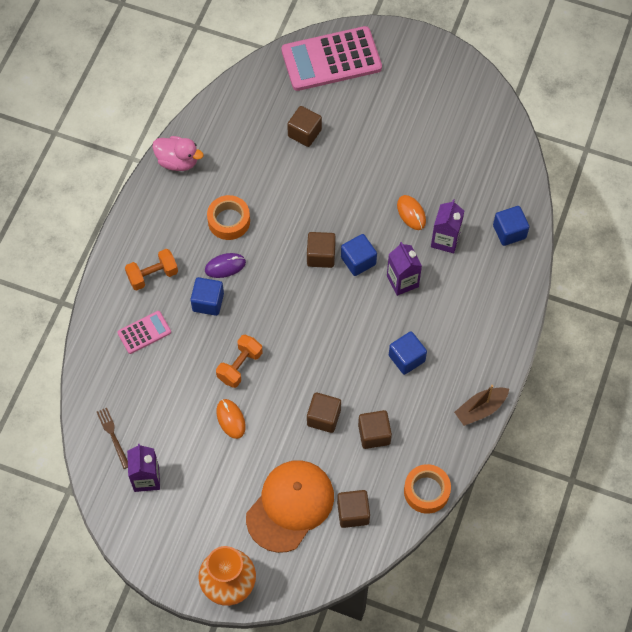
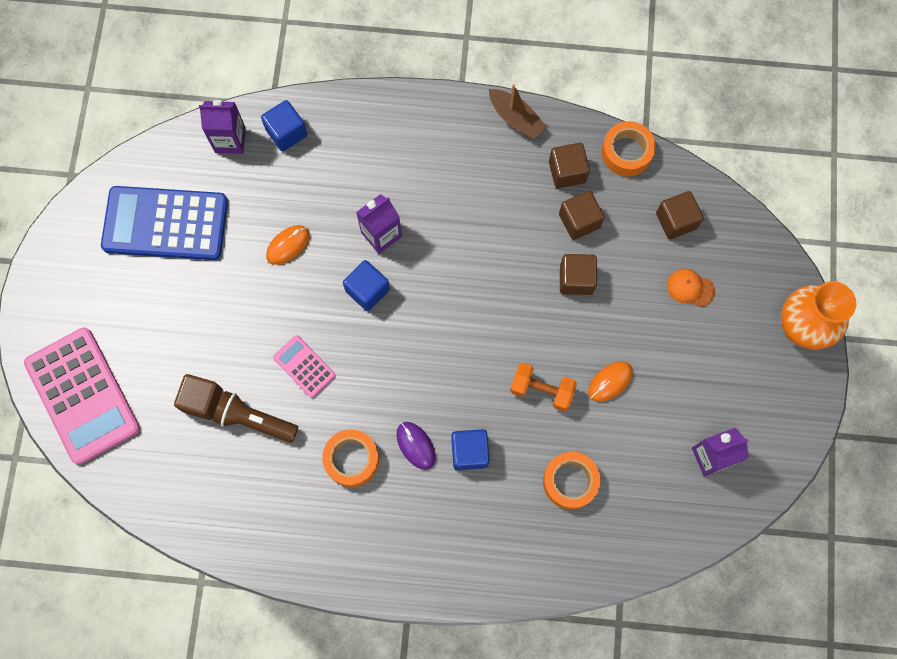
camera: 105 degrees left, 10 degrees up
brown fork [97,408,128,469] -> none
pink calculator [117,311,171,354] -> pink calculator moved to [273,335,336,398]
orange dumbbell [125,249,178,291] -> none
pink duck [152,136,204,171] -> none
orange cap [246,460,334,553] -> orange cap [667,269,715,307], size x0.43
brown cube [307,232,336,268] -> brown cube moved to [549,143,590,188]
blue cube [389,331,427,375] -> none
purple carton [431,199,464,253] -> purple carton moved to [199,100,246,154]
none -> blue calculator [101,186,228,260]
none -> brown flashlight [213,391,298,443]
none -> orange tape [543,452,601,509]

